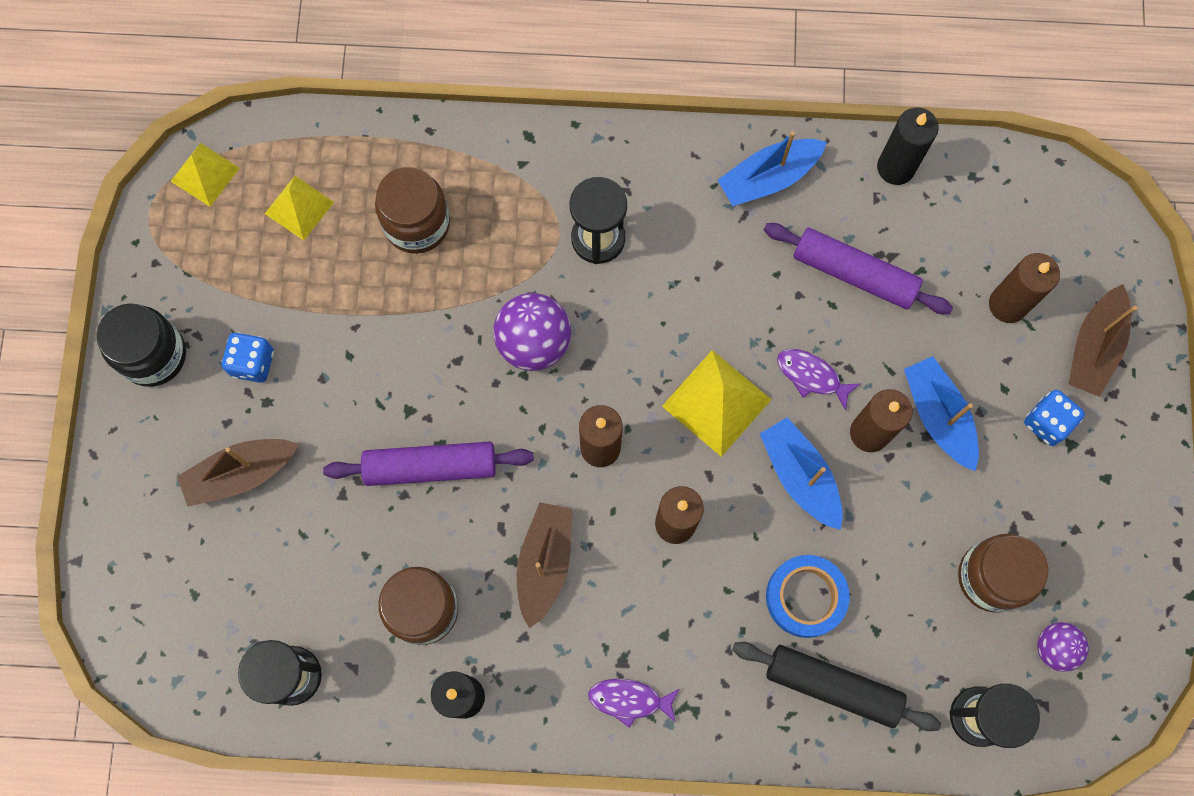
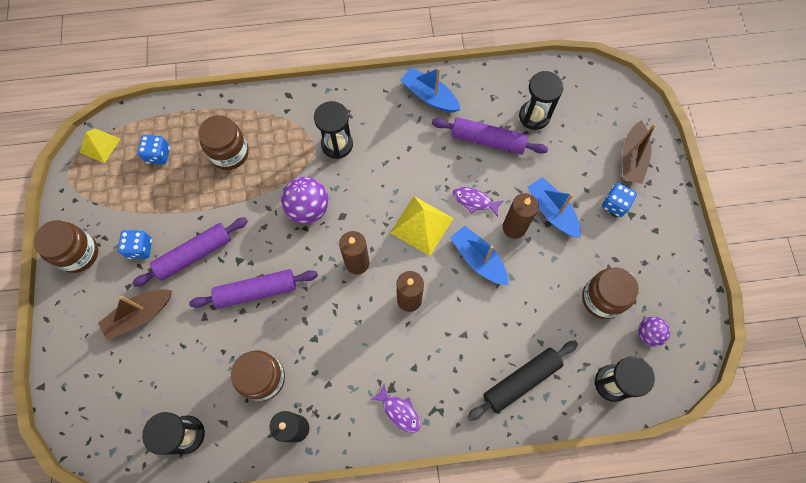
camera: 10 degrees left, 5 degrees down
black jar [97,303,186,387] -> brown jar [34,220,98,273]
yellow pyramid [265,176,334,240] -> blue dice [138,135,170,165]
brown boat [517,502,572,629] -> none
purple fish [588,679,680,728] -> purple fish turned 135 degrees counterclockwise [371,384,421,433]
blue boat [718,131,827,206] -> blue boat turned 75 degrees clockwise [401,68,461,112]
black rolling pin [732,642,941,731] -> black rolling pin turned 45 degrees counterclockwise [467,340,578,421]
blue tape [766,555,850,638] -> none
black candle [877,108,939,185] -> none
brown candle [989,253,1060,323] -> none
none -> purple rolling pin [132,217,248,287]
none -> black hourglass [519,71,564,130]

